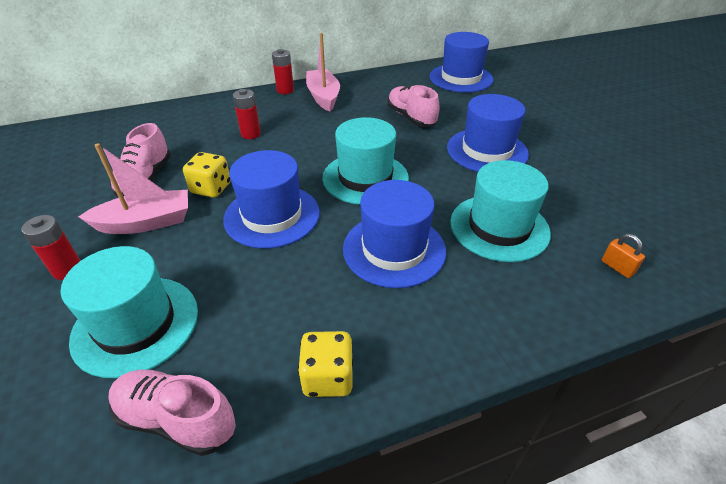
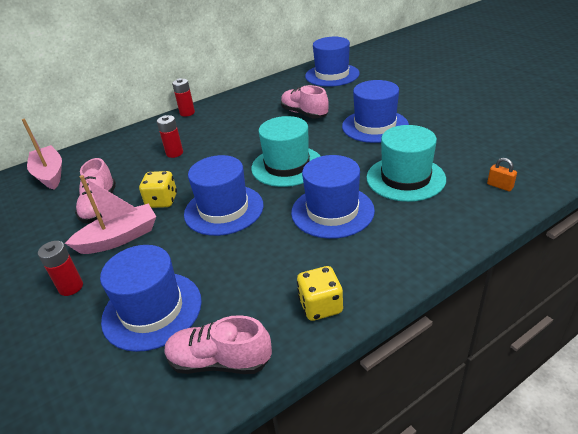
camera: 10 degrees left, 5 degrees down
turquoise hat [61,246,198,378] -> blue hat [100,245,202,352]
pink boat [306,33,340,111] -> pink boat moved to [22,119,62,190]

